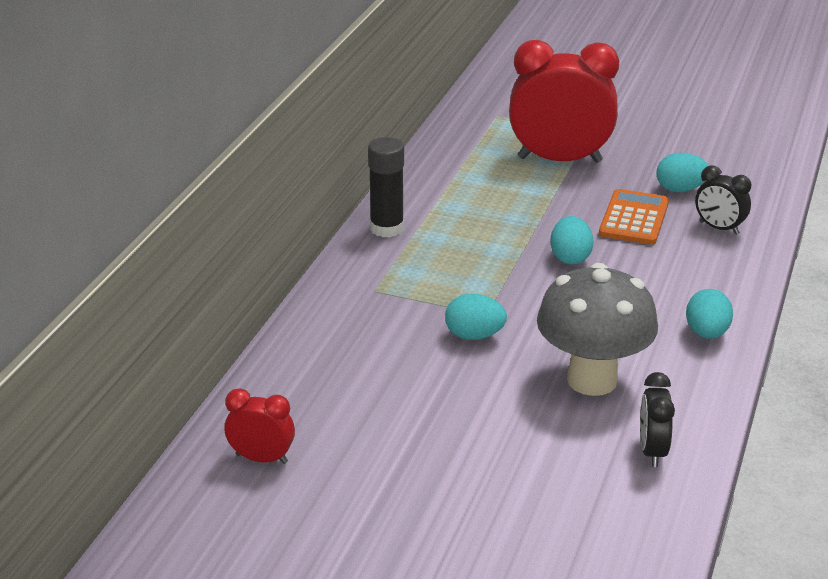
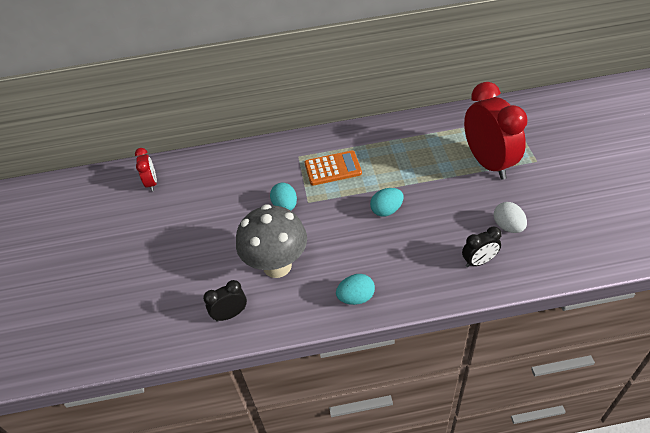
camera: 65 degrees right, 15 degrees up
black glue stick [368,137,404,238] -> none
orange calculator [599,189,669,245] -> orange calculator moved to [305,150,362,185]
turquoise egg [656,153,709,192] -> white egg [493,202,527,233]
black clock [695,165,751,235] -> black clock turned 120 degrees counterclockwise [462,226,502,267]

